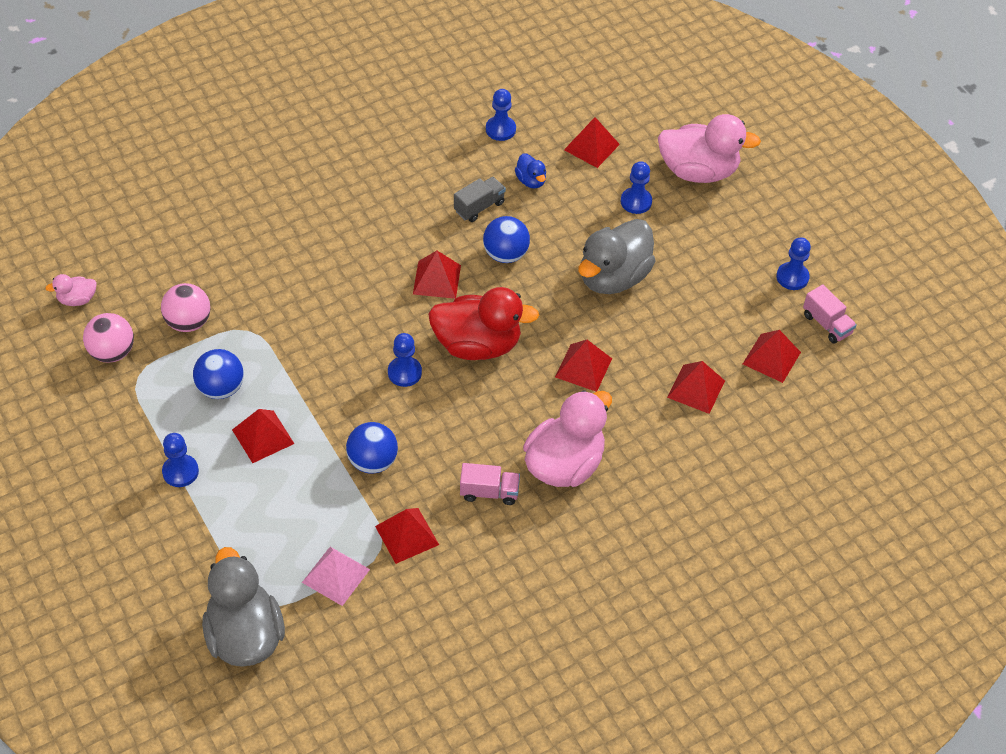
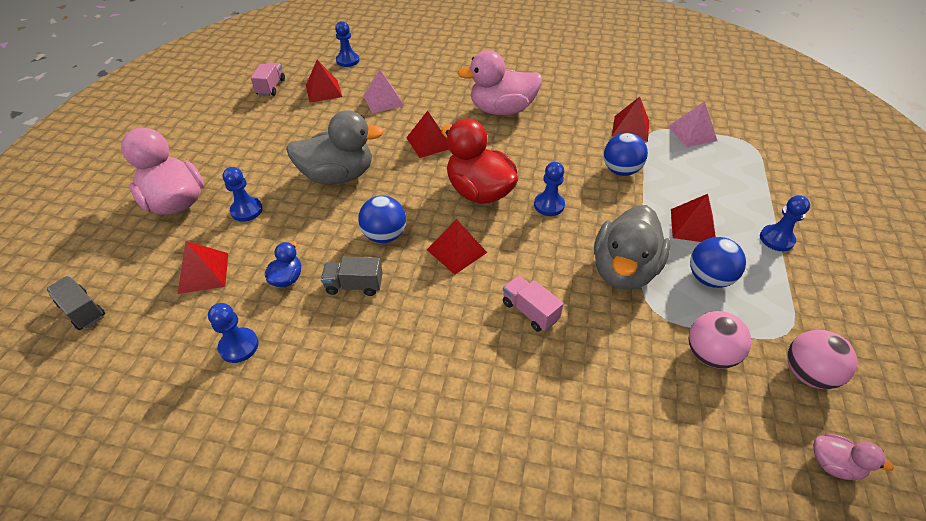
camera: 135 degrees left, 5 degrees down
grey duck [202,547,285,667] -> grey duck moved to [594,205,670,290]
pink truck [460,463,520,505] -> pink truck moved to [503,275,564,332]
red pyramid [667,361,725,414] -> pink pyramid [363,69,404,113]
blue pawn [776,237,811,290] -> blue pawn moved to [335,21,359,67]
none -> grey truck [46,276,105,330]

